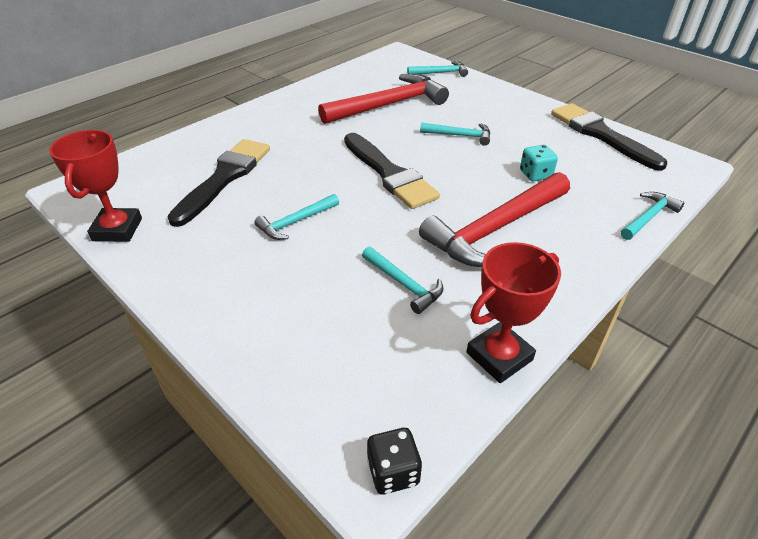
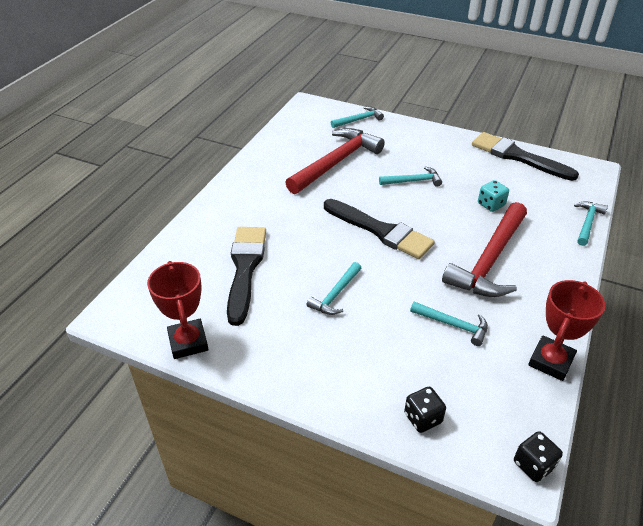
camera: 20 degrees left, 0 degrees up
none -> black dice [404,387,446,433]

